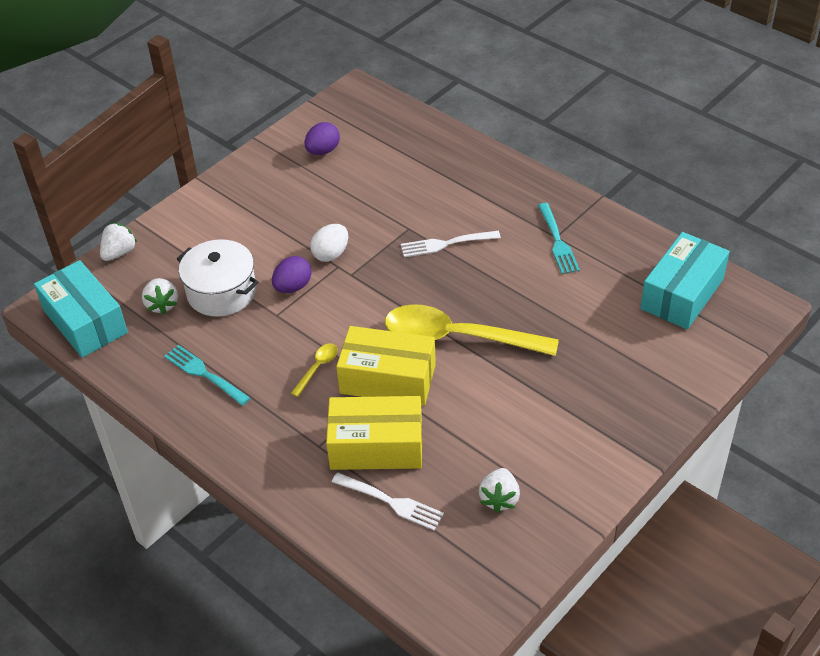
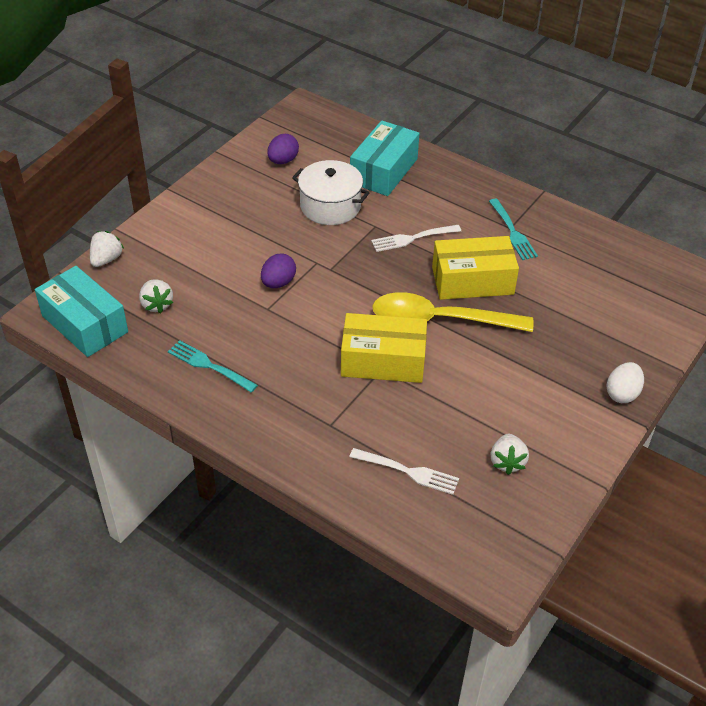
camera: 10 degrees left, 0 degrees up
white pot [177,239,259,317] -> white pot moved to [292,160,369,225]
yellow spoon [291,343,338,397] -> none
white egg [310,224,348,262] -> white egg moved to [606,362,644,403]
yellow box [326,396,422,470] -> yellow box moved to [432,236,519,300]
turquoise box [640,232,730,329] -> turquoise box moved to [350,120,419,196]

